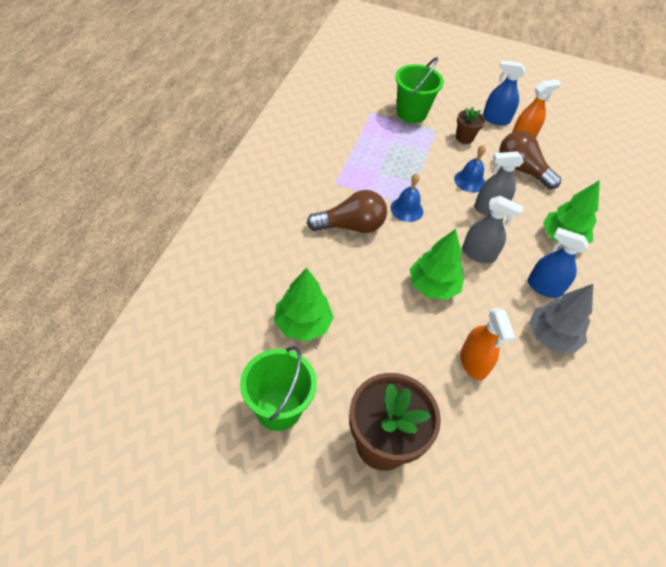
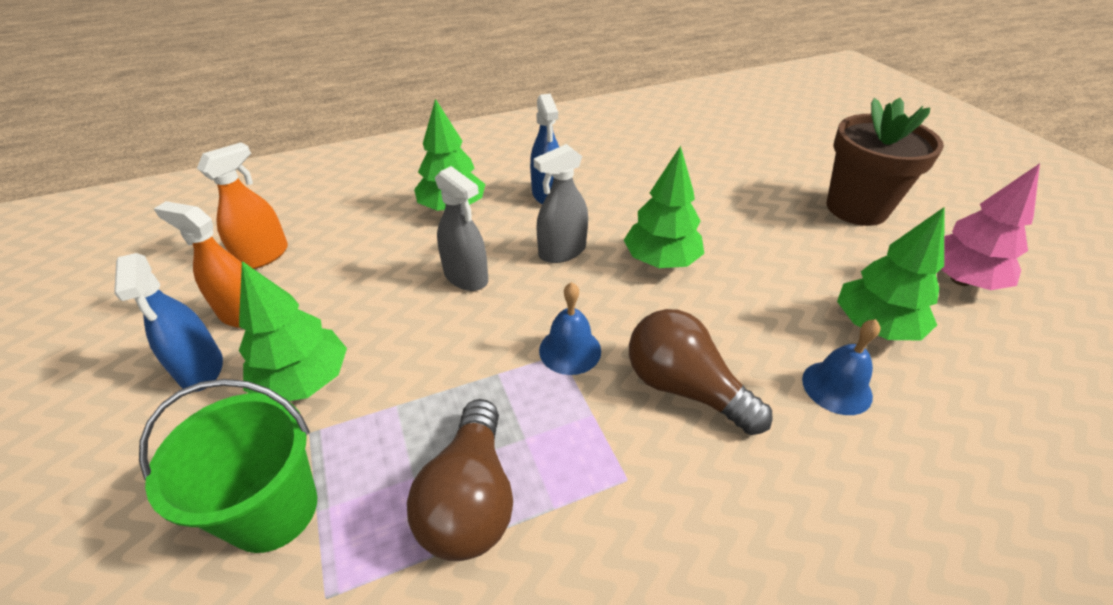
camera: 125 degrees left, 10 degrees down
green bucket [240,346,317,431] -> pink tree [941,163,1040,290]
blue bell [454,145,486,193] -> blue bell moved to [802,319,881,415]
brown flower pot [456,107,485,144] -> green tree [239,261,347,401]
orange spray bottle [460,308,515,380] -> orange spray bottle moved to [197,142,288,269]
grey spray bottle [462,196,524,263] -> grey spray bottle turned 105 degrees counterclockwise [534,144,588,263]
brown light bulb [499,131,561,189] -> brown light bulb moved to [407,399,513,561]
grey tree [529,284,593,353] -> none

